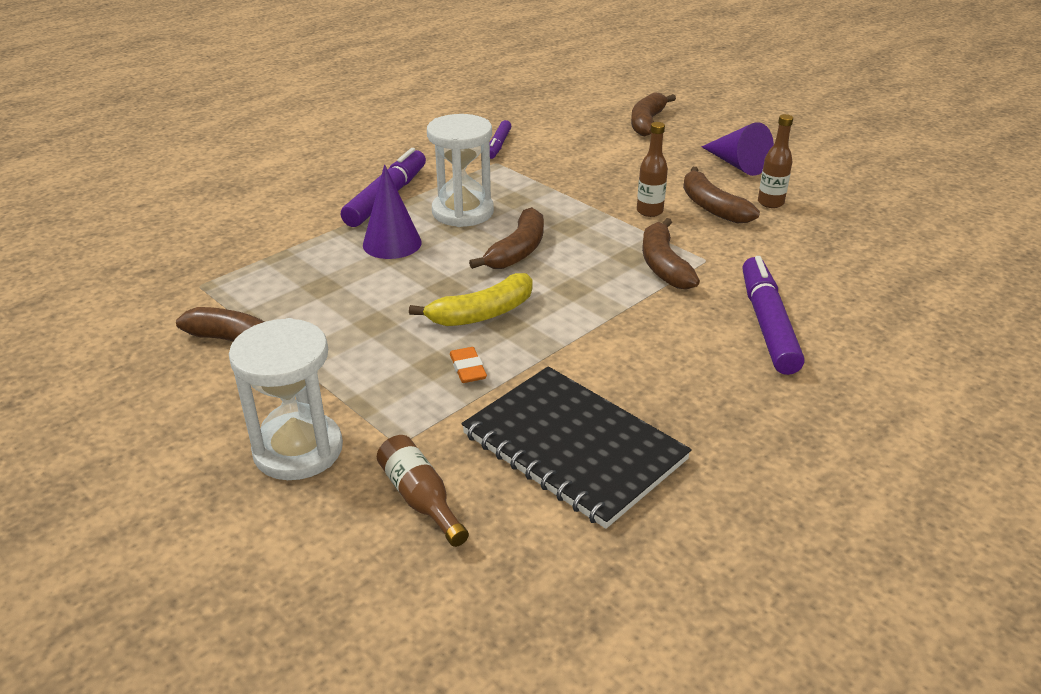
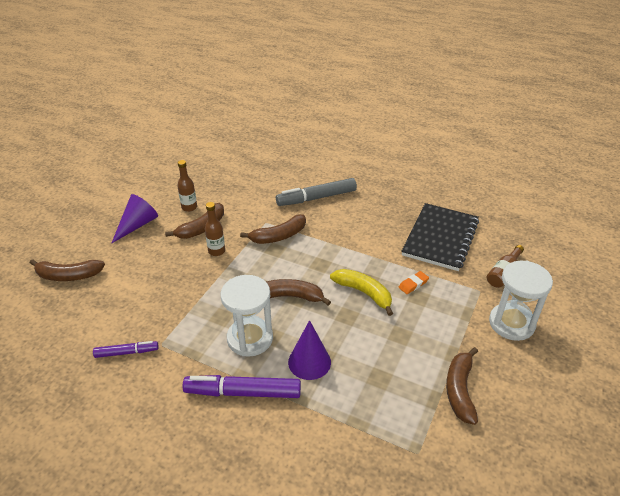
camera: 110 degrees left, 5 degrees up
purple marker [742,256,804,375] -> grey marker [276,178,357,206]

